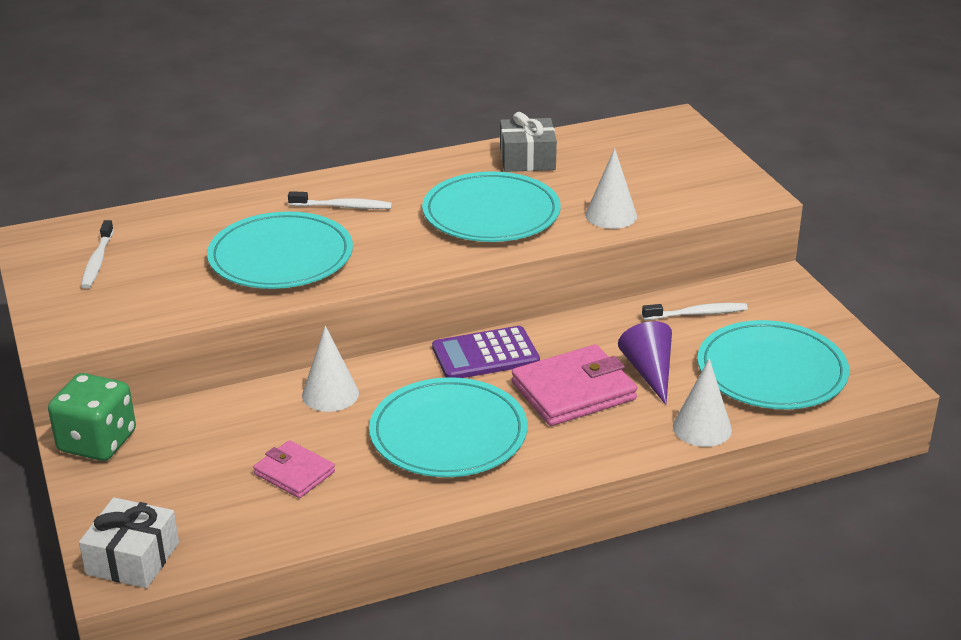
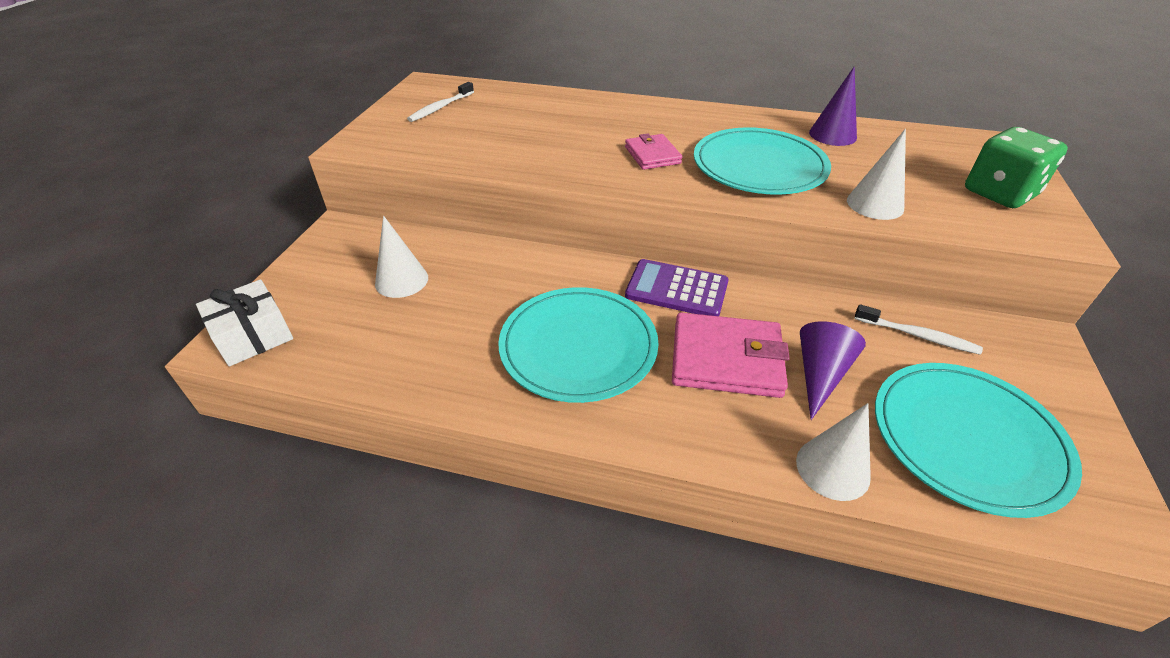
camera: 35 degrees right, 10 degrees up
green dice [48,373,136,461] -> green dice moved to [965,127,1068,208]
turquoise plate [207,211,353,289] -> none
pink wallet [253,440,335,498] -> pink wallet moved to [625,133,682,170]
white toothbrush [288,191,392,209] -> none
white cone [302,326,359,412] -> white cone moved to [375,216,428,298]
grey gift [500,112,557,172] -> purple cone [809,66,857,146]

